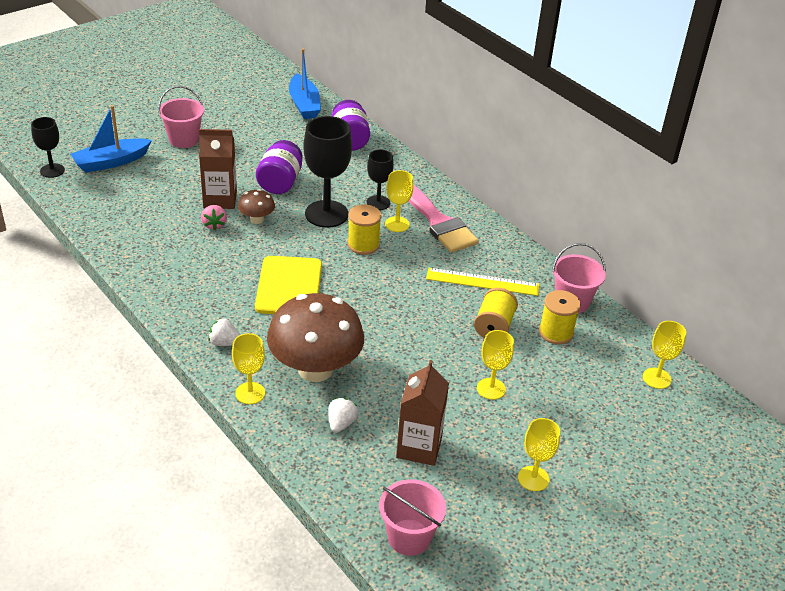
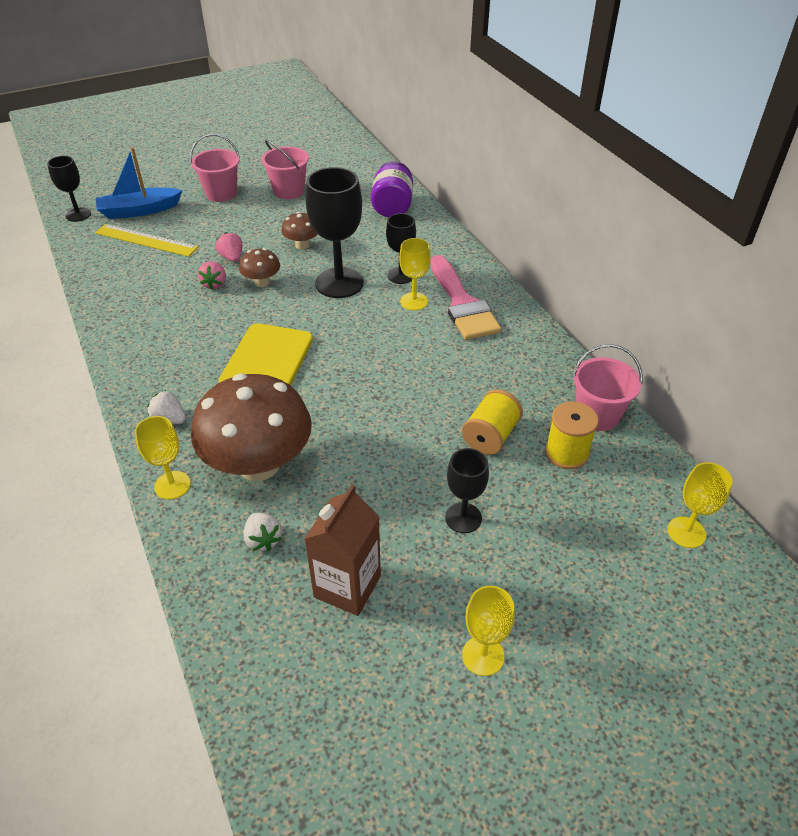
camera: 15 degrees right, 5 degrees up
brown carton [199,129,237,209] -> pink strawberry [216,232,242,262]
purple jar [256,140,303,194] -> brown mushroom [281,212,318,249]
blue boat [289,48,321,119] -> none
white strawberry [328,398,358,433] -> white strawberry turned 120 degrees clockwise [243,513,282,551]
yellow spool [348,205,382,255] -> none
pink bucket [379,479,446,556] -> pink bucket moved to [261,140,309,199]
yellow ruler [426,268,539,296] -> yellow ruler moved to [95,224,198,257]
yellow goblet [477,330,514,400] -> black goblet [445,448,489,533]

